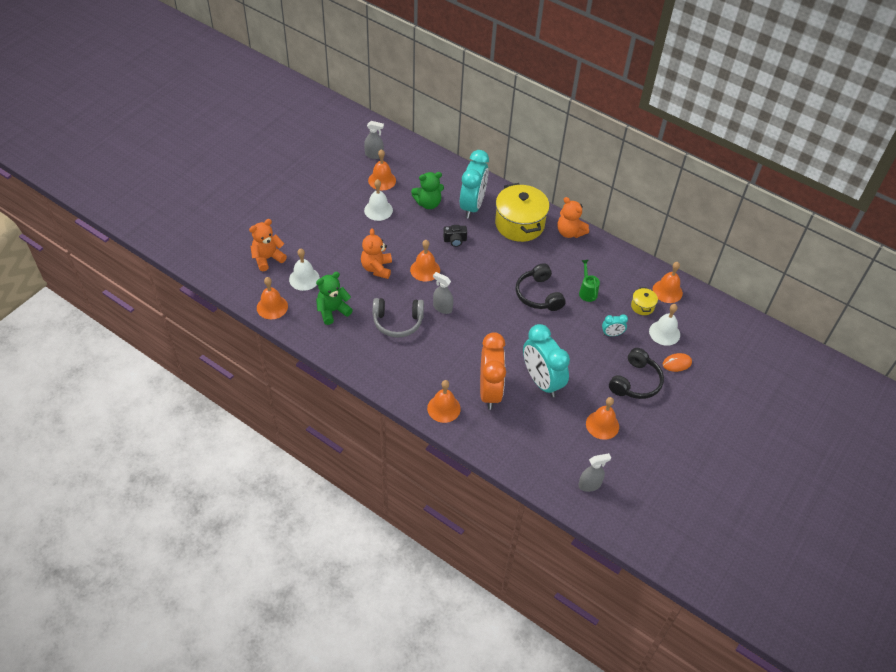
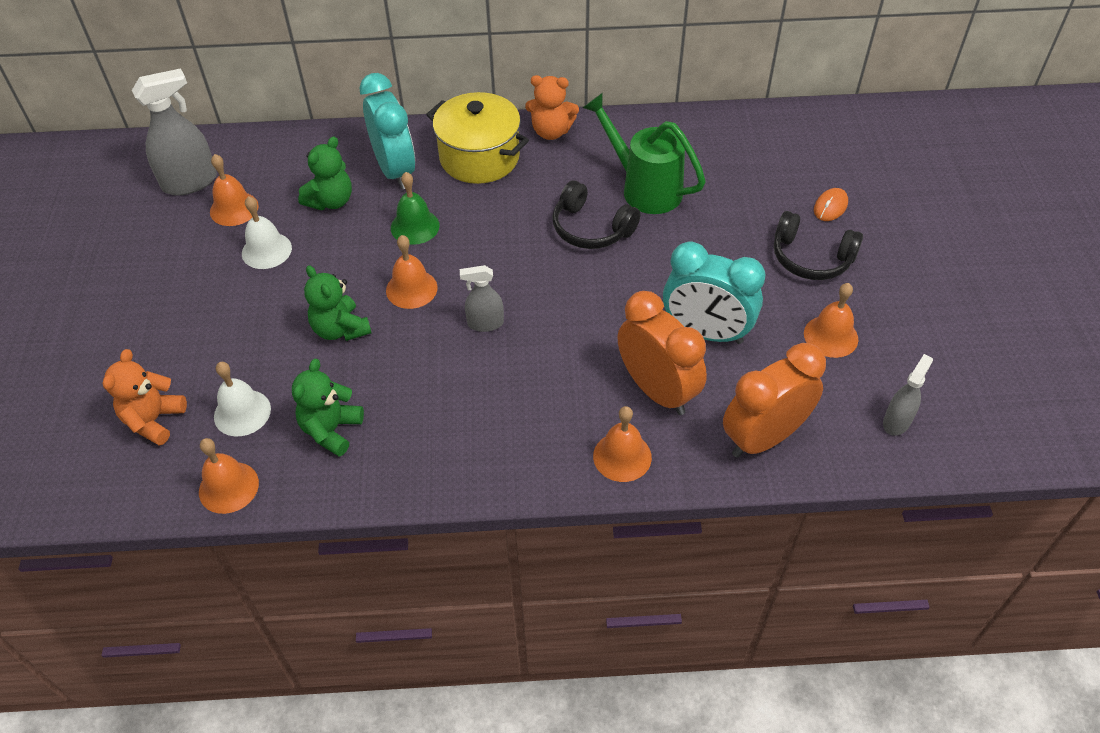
camera: 35 degrees left, 0 degrees up
orange teddy bear [361,228,392,279] -> green teddy bear [304,265,372,341]
grey spray bottle [364,121,384,159] -> grey spray bottle [132,68,217,196], size x1.73
grey headphones [373,298,424,338] -> none
black camera [443,225,467,247] -> green bell [391,172,440,245]
green watering can [579,260,600,302] -> green watering can [583,93,706,214], size x2.00
turquoise clock [602,314,628,336] -> none
black headphones [609,348,664,399] -> black headphones turned 120 degrees clockwise [774,211,863,280]
yellow pot [631,287,658,315] -> none
white bell [649,304,680,346] -> none
orange bell [652,262,683,303] -> none
none -> orange clock [723,343,826,458]

